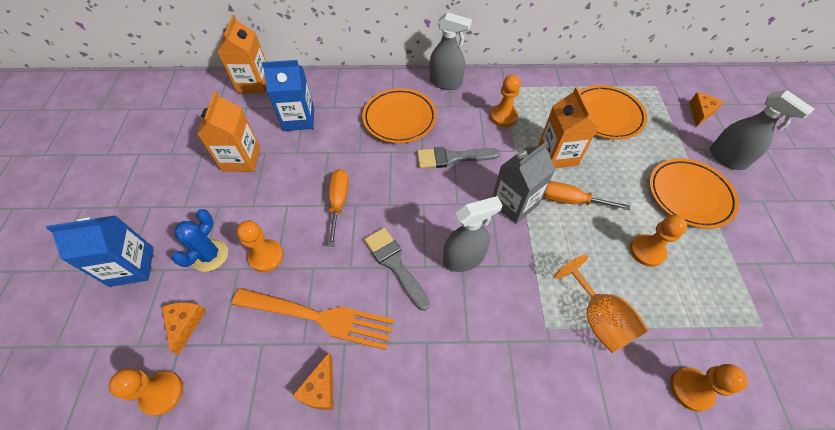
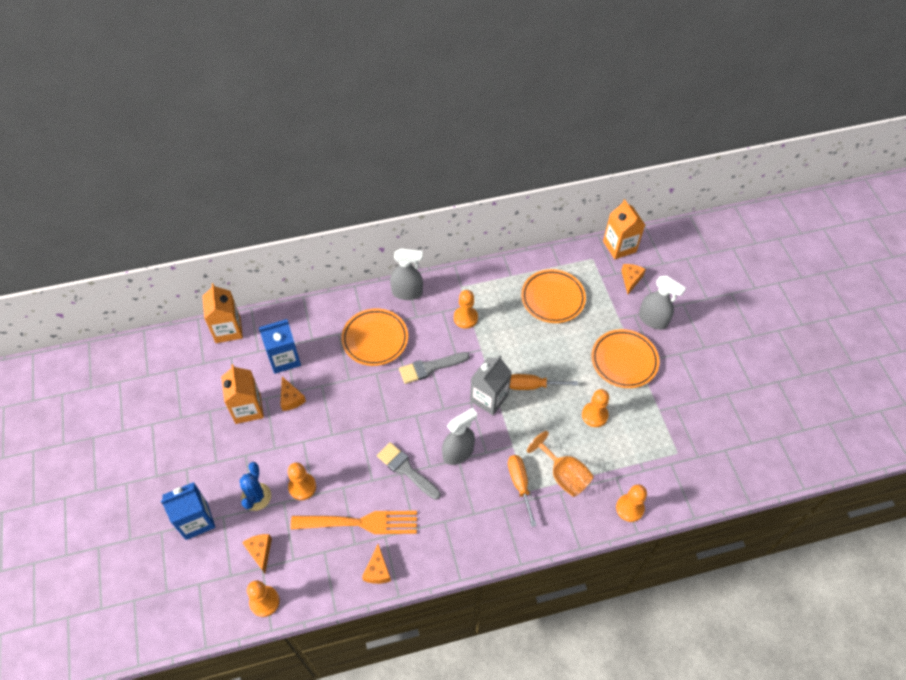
camera: 15 degrees left, 0 degrees up
orange screwdriver [328,169,349,247] -> orange screwdriver moved to [508,455,537,527]
orange carton [538,87,599,168] -> orange carton moved to [603,199,645,259]
none -> orange cheese [280,377,306,411]

